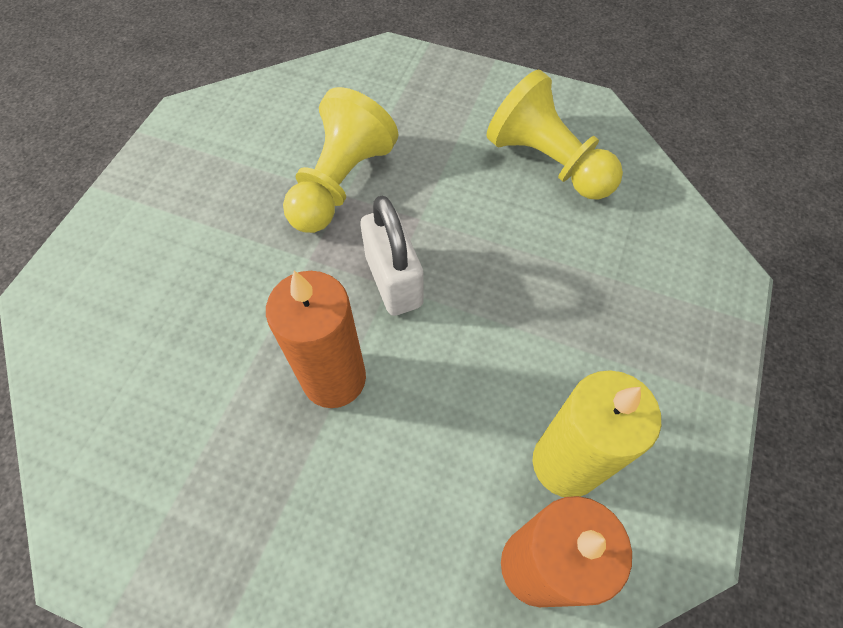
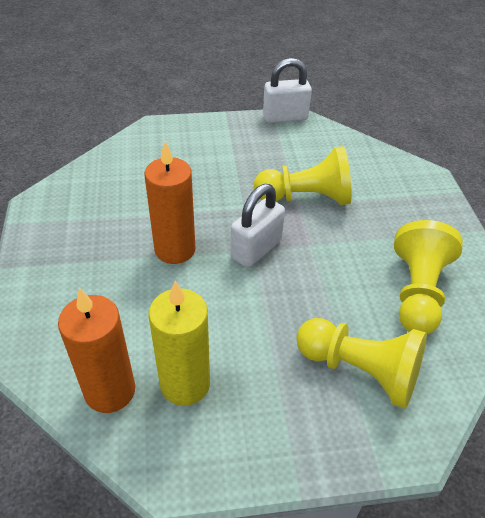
camera: 60 degrees right, 15 degrees down
none -> white padlock [263,58,312,123]
none -> yellow pawn [296,318,427,409]

